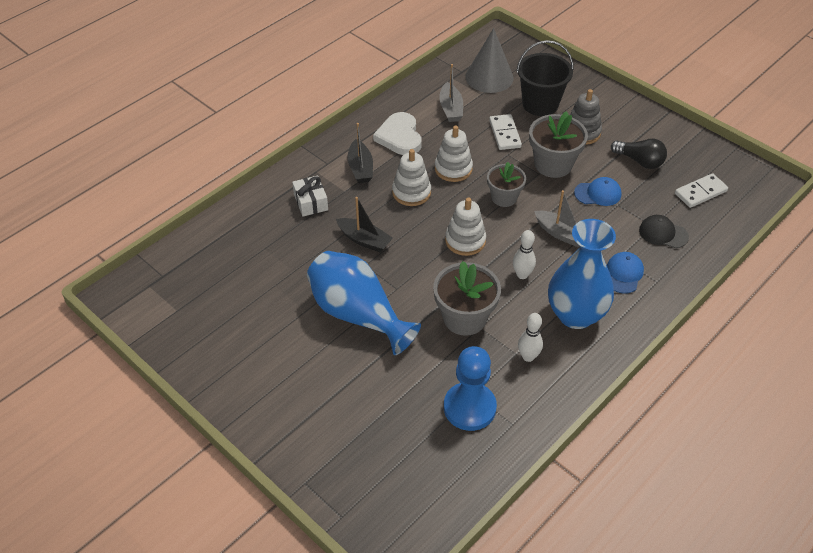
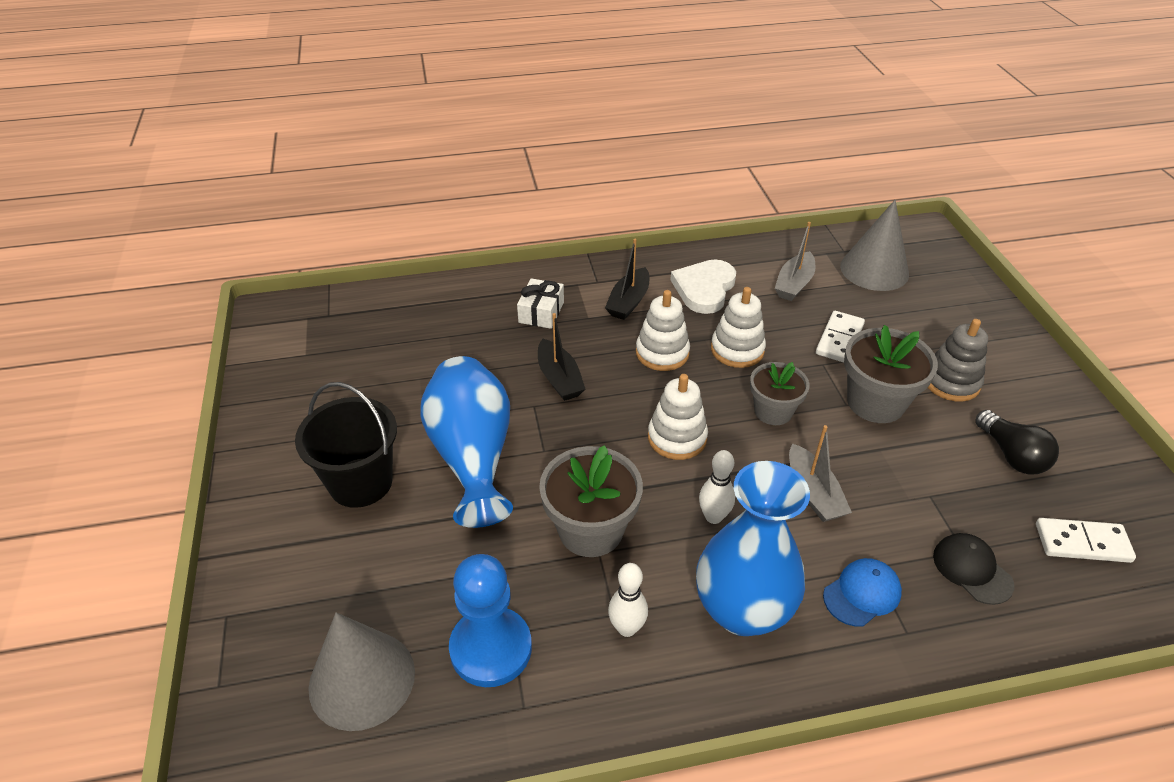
camera: 35 degrees right, 5 degrees down
black bucket [516,40,574,116] -> black bucket moved to [295,382,397,508]
blue cap [574,177,621,206] -> none
none -> grey cone [308,612,415,731]

